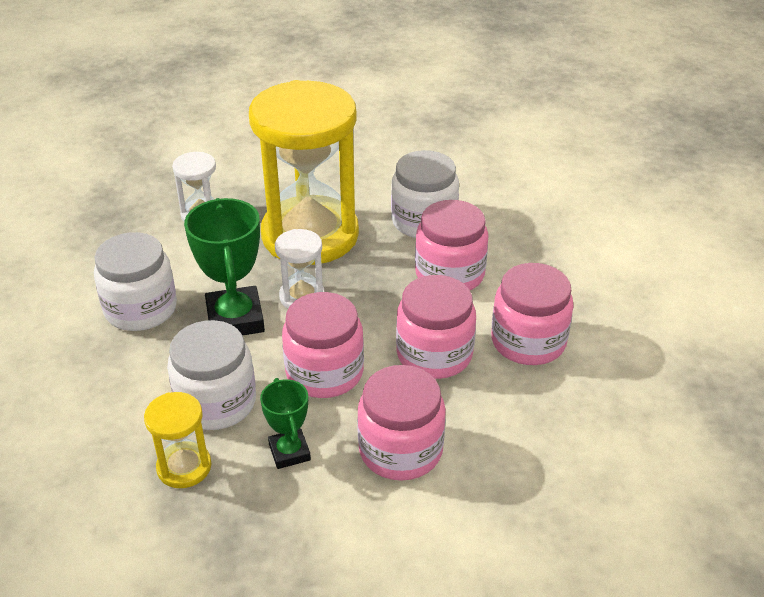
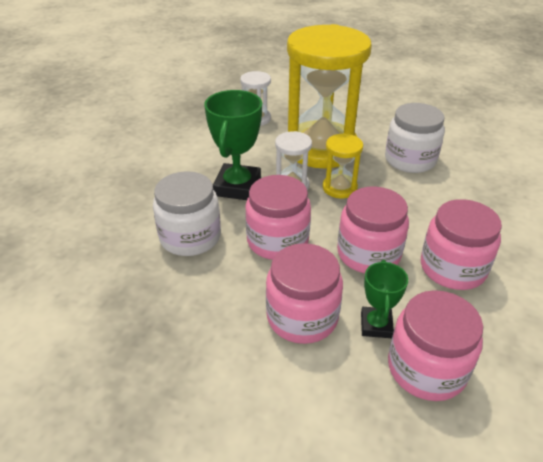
camera: 25 degrees right, 0 degrees up
white jar [94,232,177,331] -> none
yellow hourglass [144,392,211,488] -> yellow hourglass moved to [323,133,363,198]
green trophy [260,378,311,469] -> green trophy moved to [361,260,408,338]
pink jar [415,200,489,290] -> pink jar moved to [388,290,483,401]

